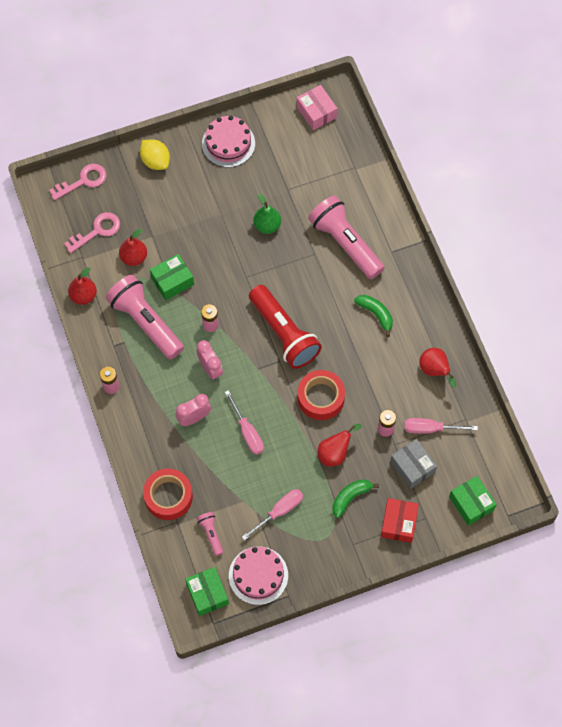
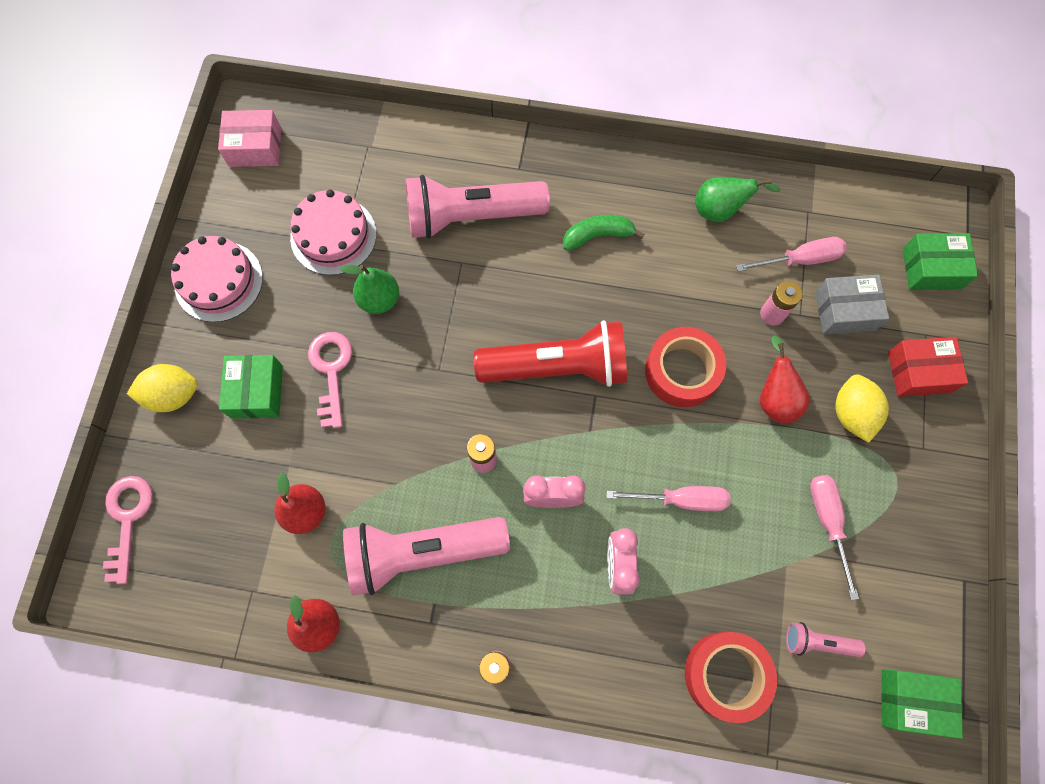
camera: 60 degrees left, 5 degrees up
pink key [64,212,120,253] -> pink key moved to [308,332,352,428]
green box [150,254,194,300] -> green box moved to [219,355,283,419]
pink cake [229,547,288,605] -> pink cake moved to [290,190,376,275]
green banana [332,479,379,518] -> yellow lemon [835,374,889,443]
red box [381,498,419,543] -> red box turned 45 degrees counterclockwise [888,337,968,397]
pink screwdriver [404,418,478,434] -> pink screwdriver turned 135 degrees counterclockwise [736,237,847,272]
red pear [419,348,456,388] -> green pear [695,177,780,222]

